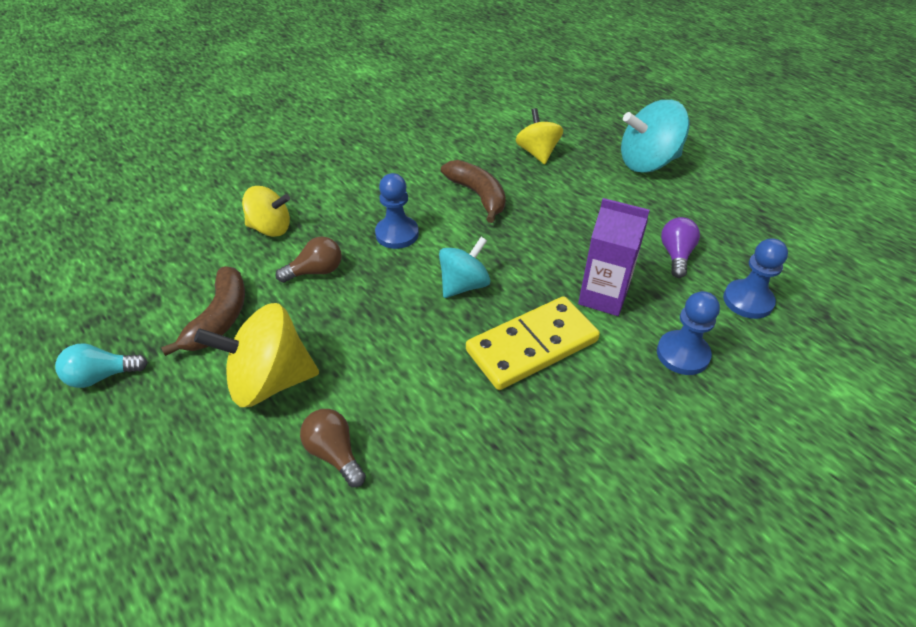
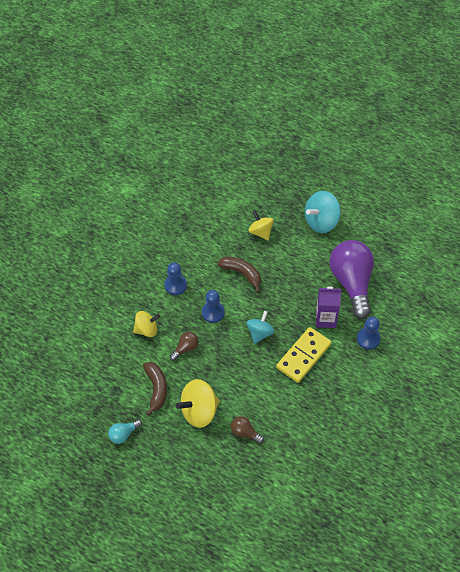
camera: 20 degrees left, 10 degrees up
purple light bulb [661,217,700,278] -> purple light bulb [329,240,374,319], size x2.39
blue pawn [723,238,788,319] -> blue pawn moved to [164,262,187,295]

